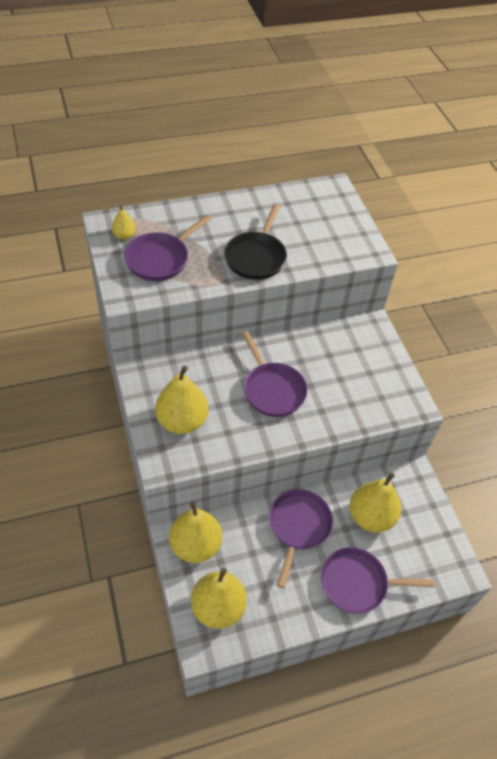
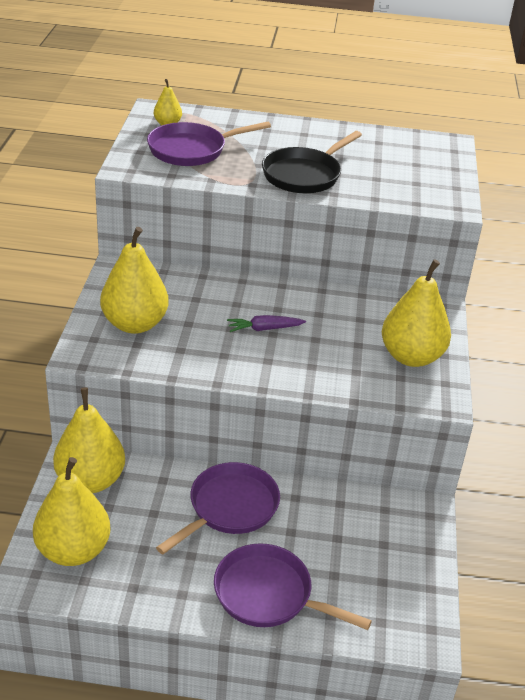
camera: 25 degrees right, 15 degrees down
purple pan [242,331,308,417] -> purple carrot [227,315,306,332]
yellow pear [350,472,401,532] -> yellow pear moved to [382,259,451,367]

